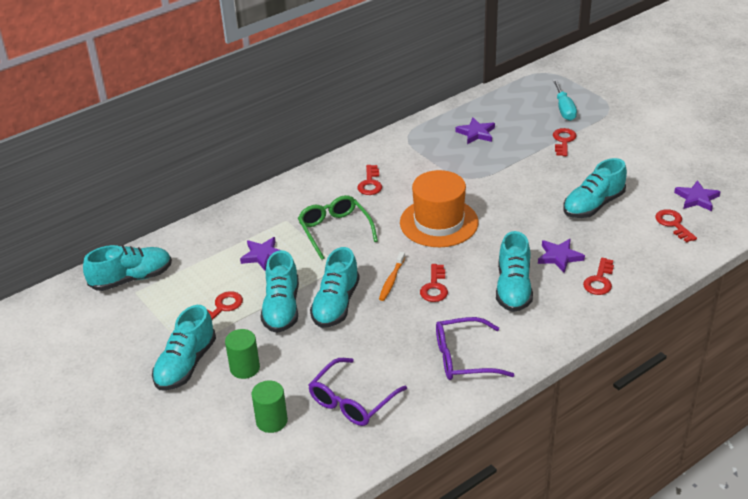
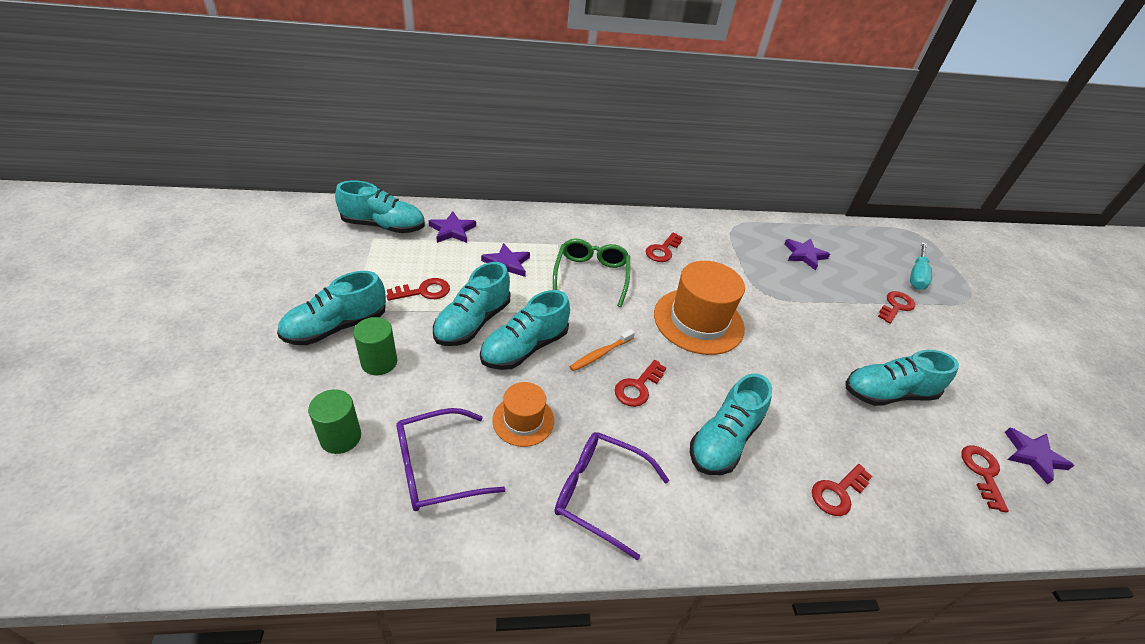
camera: 25 degrees right, 5 degrees up
purple star [538,239,585,273] -> purple star moved to [429,211,476,243]
none -> orange hat [492,382,554,447]

